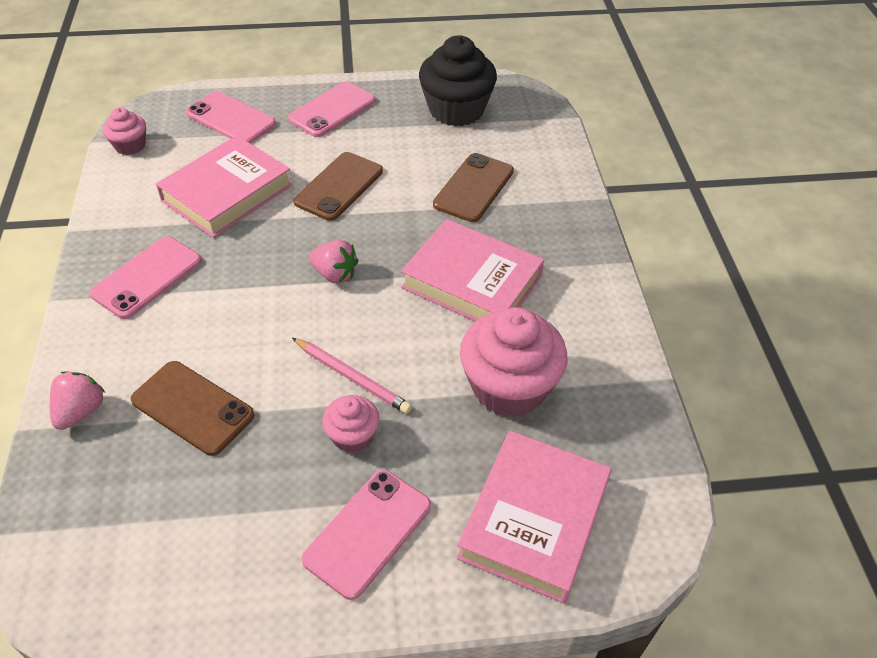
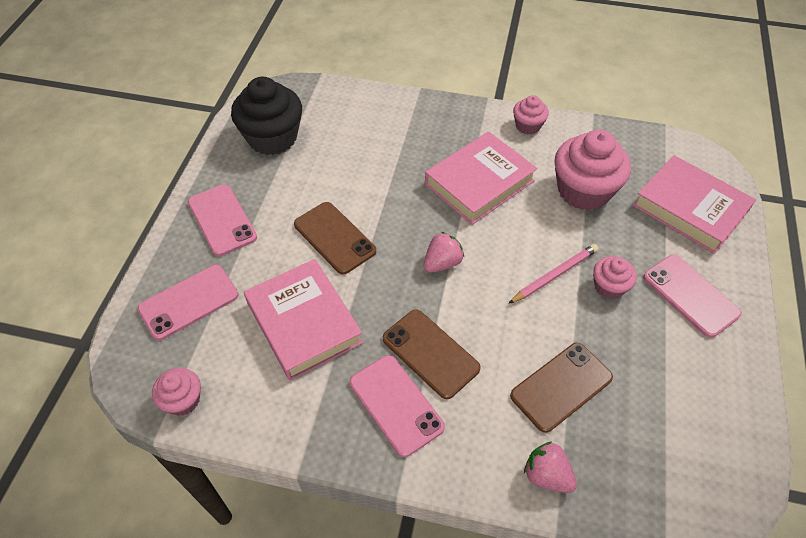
camera: 70 degrees left, 5 degrees up
brown phone [433,153,514,222] -> brown phone moved to [383,309,481,399]
none -> pink cupcake [513,95,549,134]

